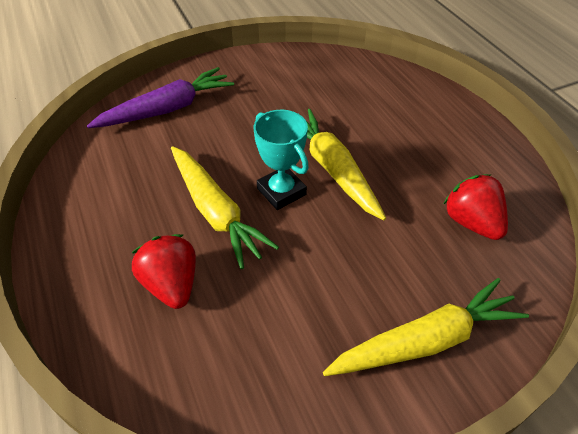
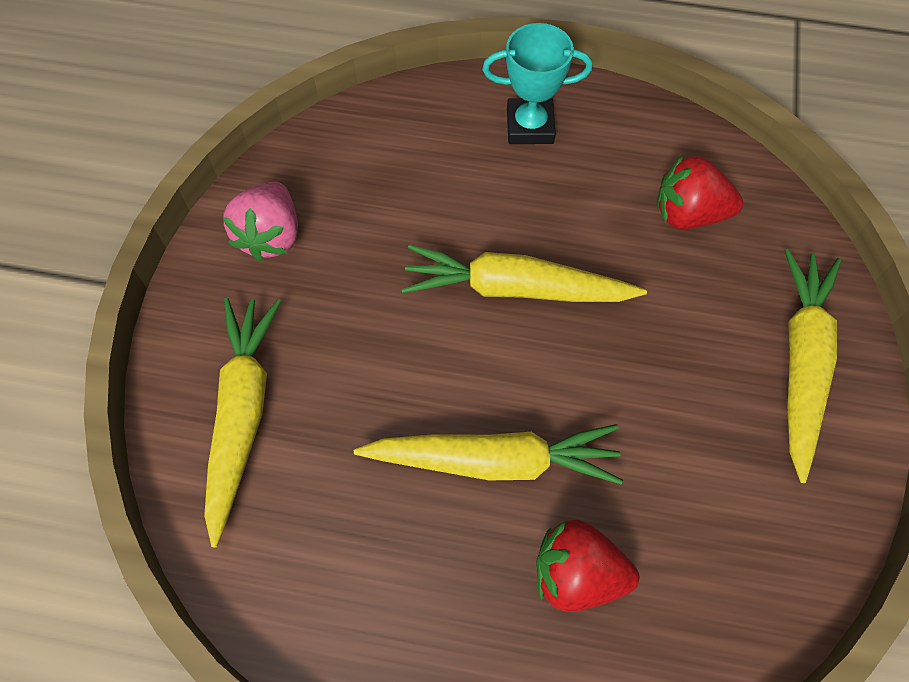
camera: 55 degrees left, 15 degrees up
purple carrot [87,67,234,128] -> yellow carrot [204,298,281,547]
turquoise trophy [254,110,309,210] -> turquoise trophy moved to [482,23,592,144]
none -> pink strawberry [223,182,298,261]

